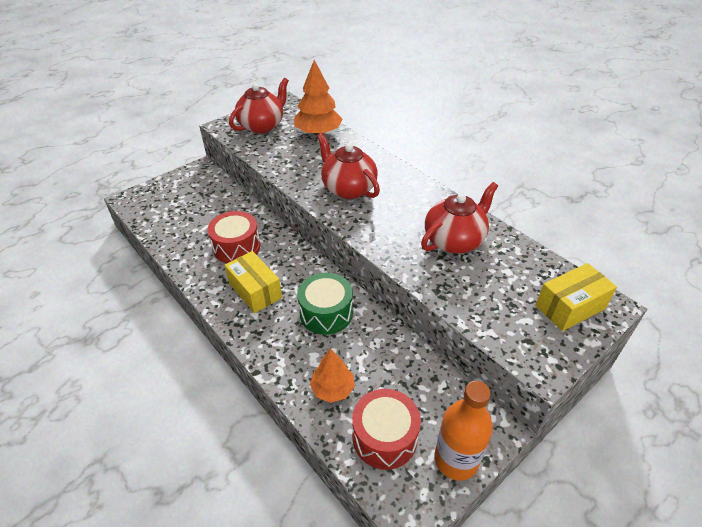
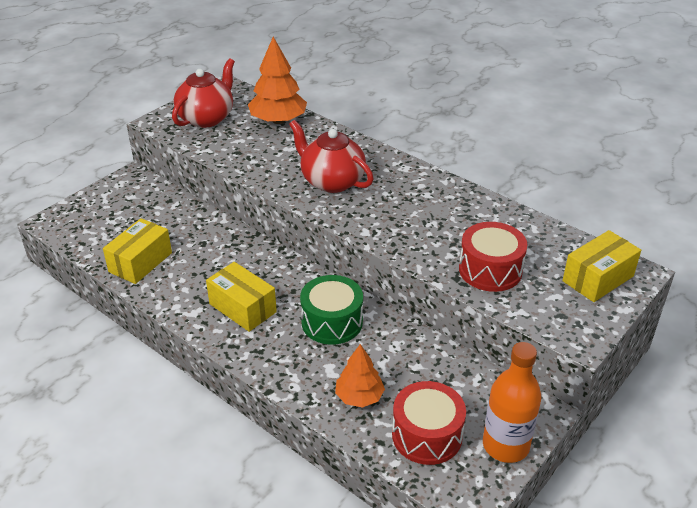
camera: 10 degrees left, 5 degrees down
red drum [208,211,260,263] -> red drum moved to [459,222,527,292]
red teapot [421,182,498,254] -> none
none -> yellow box [103,218,172,284]

